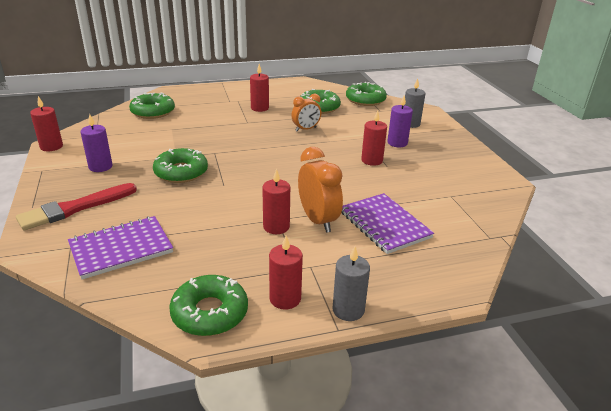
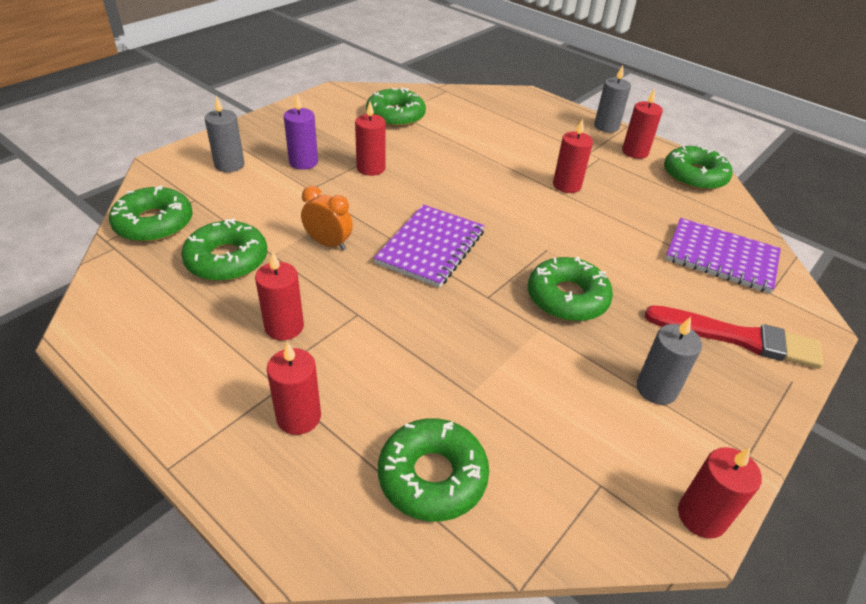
camera: 125 degrees left, 10 degrees up
purple candle [81,114,112,172] -> grey candle [637,317,702,405]
orange clock [298,147,343,233] -> none
purple notebook [341,193,434,254] -> purple notebook moved to [374,205,485,288]
none -> red candle [267,342,321,435]
none -> green donut [366,87,426,127]

